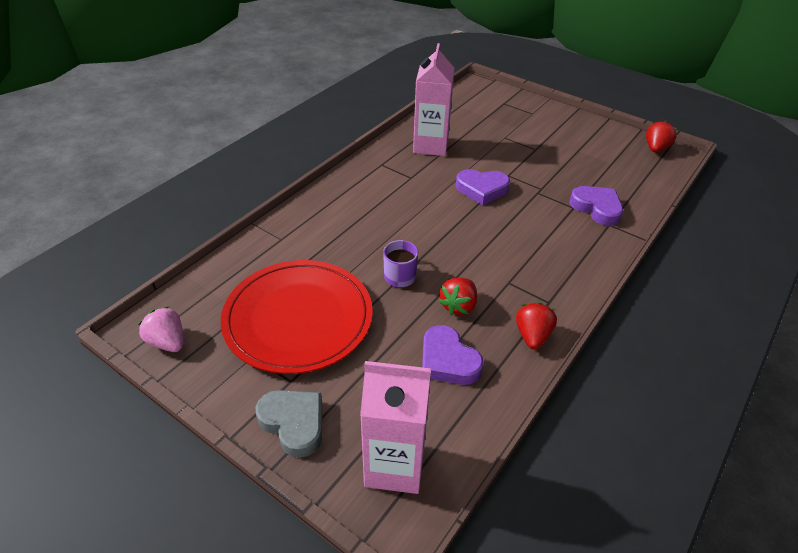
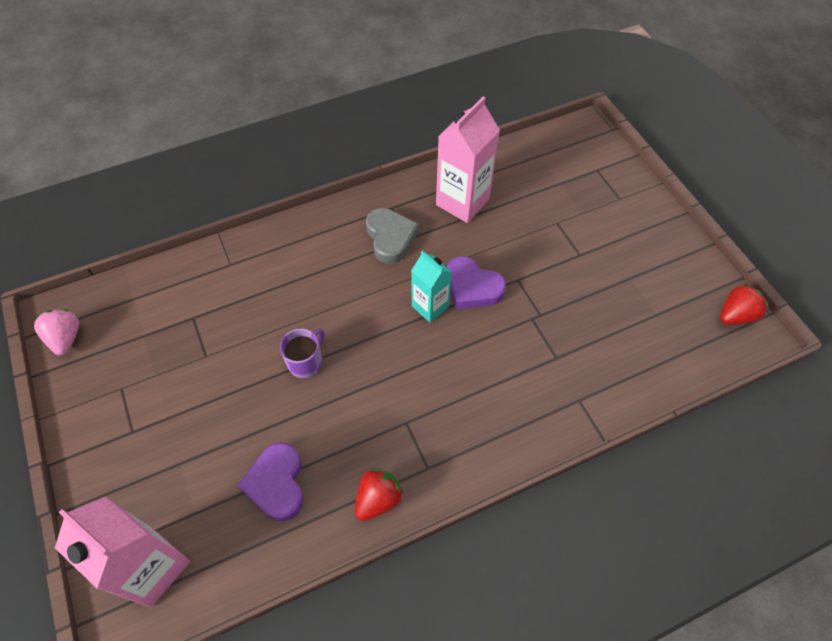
camera: 30 degrees right, 15 degrees up
red plate [221,260,372,374] -> none
grey heart [256,390,322,458] -> grey heart moved to [366,208,419,264]
red strawberry [439,277,477,315] -> none
purple heart [570,186,623,226] -> none
none -> turquoise carton [411,250,452,323]

